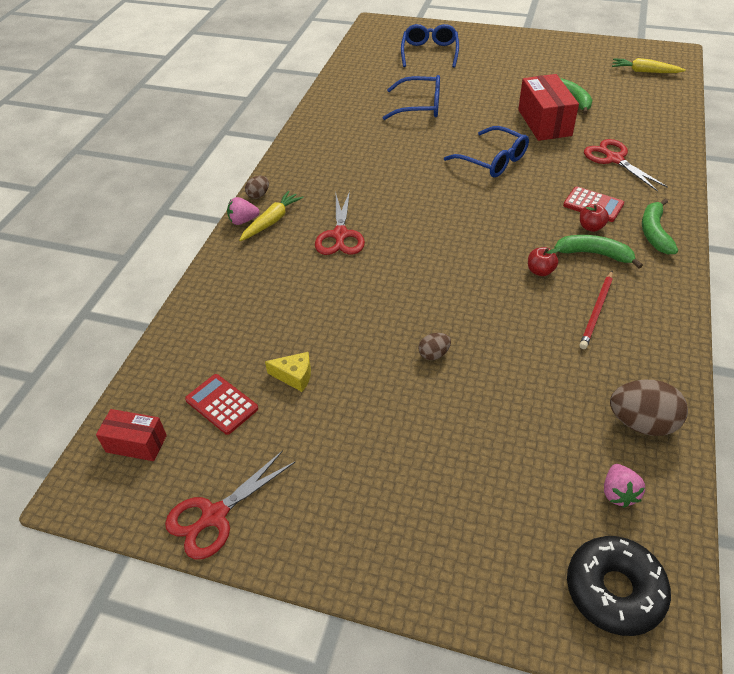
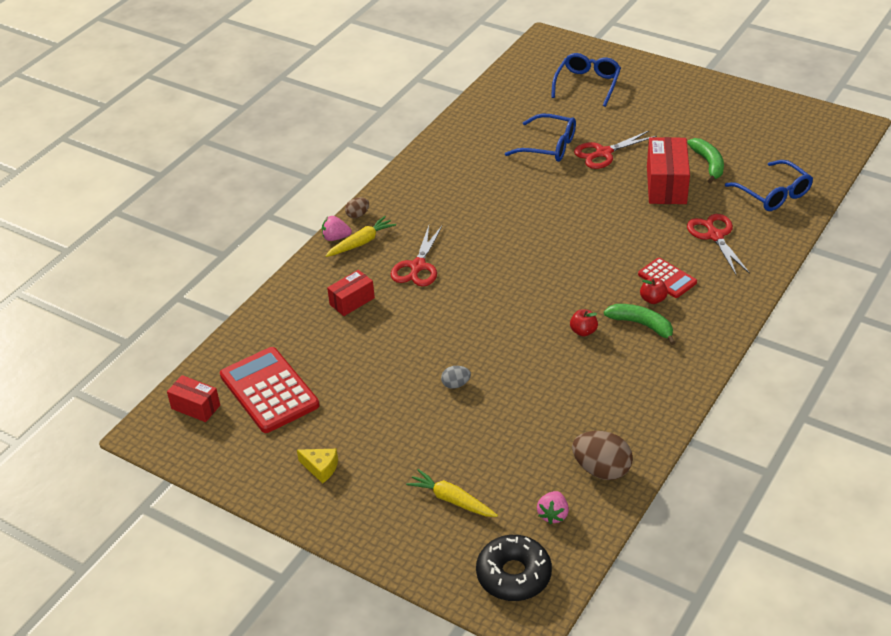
camera: 15 degrees right, 5 degrees down
red scissors [165,450,296,559] -> red scissors moved to [574,130,657,169]
red calculator [185,374,258,435] -> red calculator [220,347,319,433], size x1.80
yellow cheese [265,352,311,392] -> yellow cheese moved to [297,449,338,483]
brown egg [419,333,451,360] -> grey egg [441,366,471,389]
blue glasses [444,126,529,177] -> blue glasses moved to [725,160,813,211]
red pencil [579,271,613,349] -> none
yellow carrot [612,58,686,73] -> yellow carrot moved to [406,469,498,517]
green banana [642,199,678,254] -> none
none -> red box [327,270,375,316]

